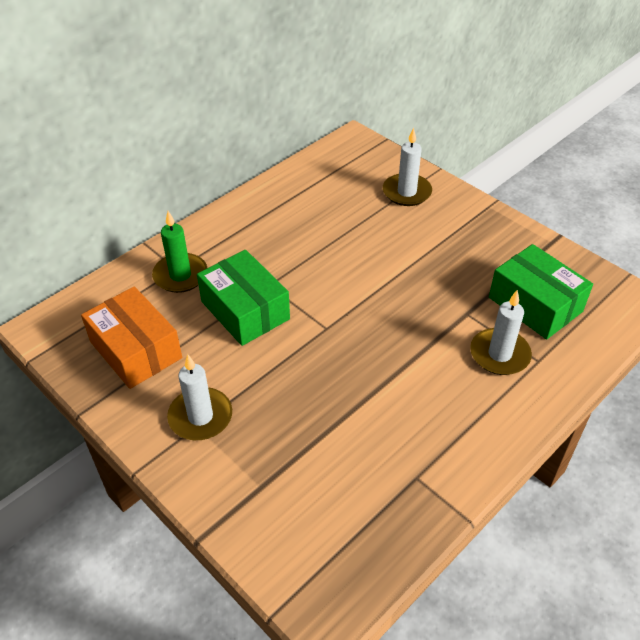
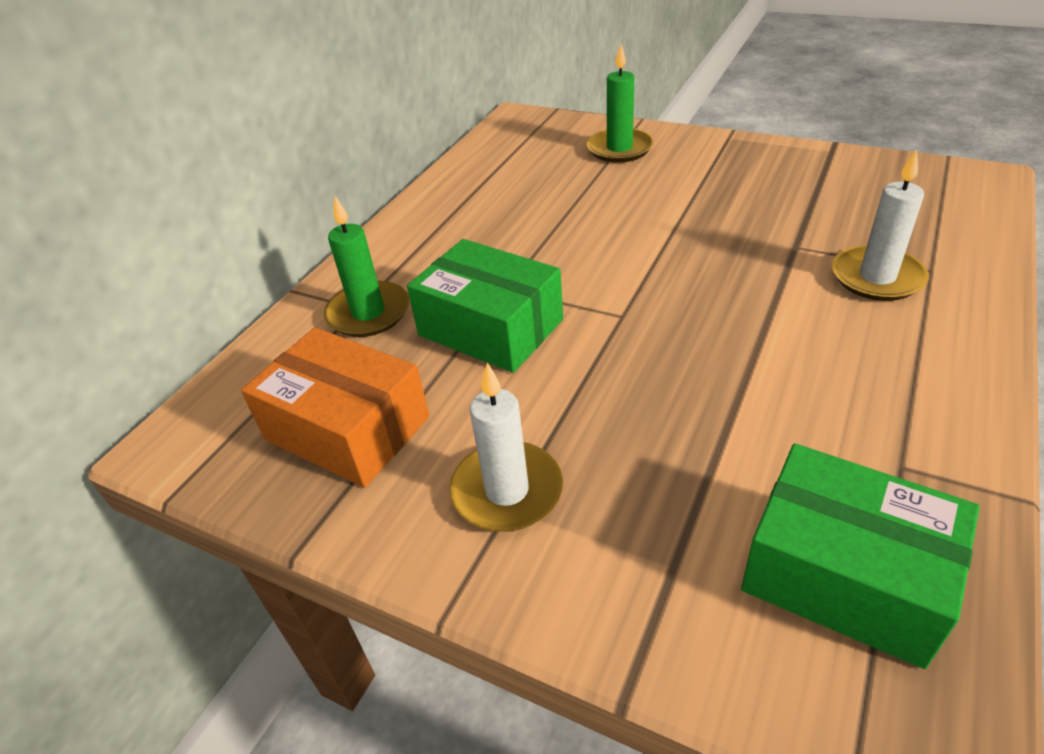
camera: 15 degrees left, 5 degrees down
white candle [383,128,432,206] -> green candle [587,44,654,163]
green box [489,244,593,339] -> green box moved to [741,444,979,669]

